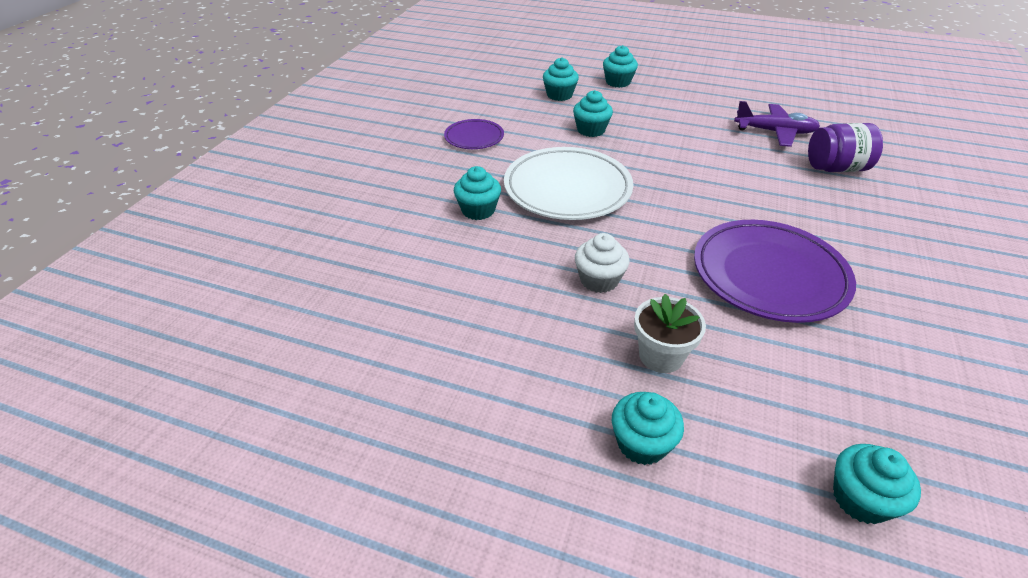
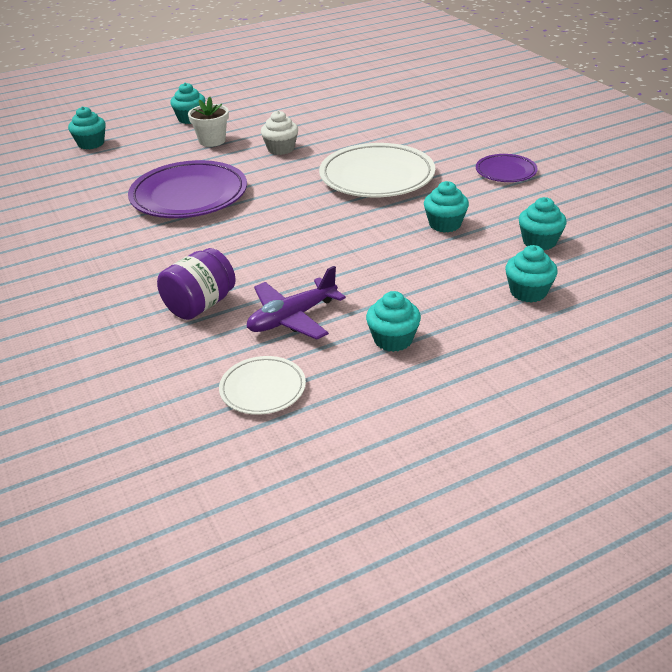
camera: 135 degrees right, 5 degrees down
turquoise cupcake [454,166,501,220] -> turquoise cupcake moved to [366,291,421,352]
none -> white plate [219,356,306,415]

